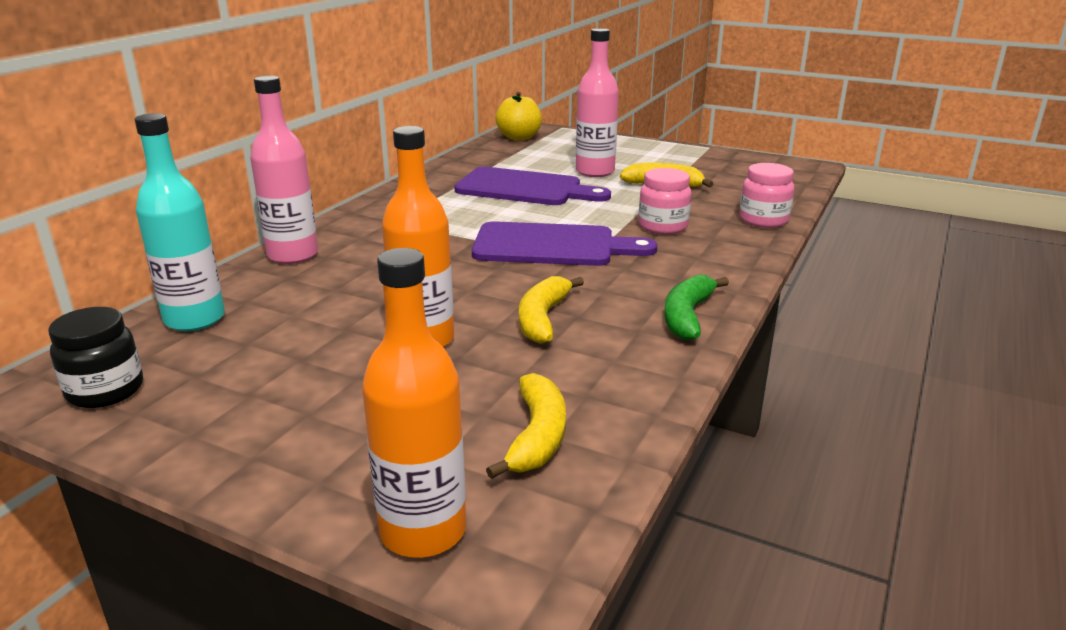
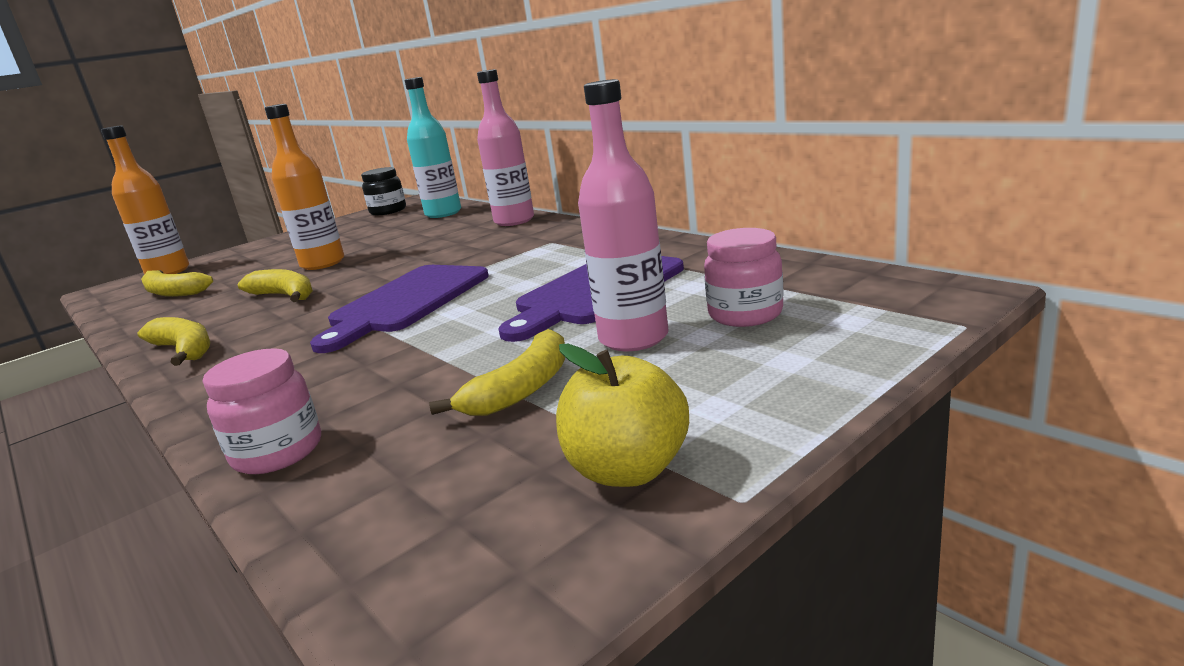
camera: 115 degrees right, 5 degrees down
yellow apple [496,92,542,141] -> yellow apple moved to [556,344,689,487]
pink jar [639,168,691,234] -> pink jar moved to [704,228,784,327]
green banana [664,275,729,340] -> yellow banana [138,317,210,366]

